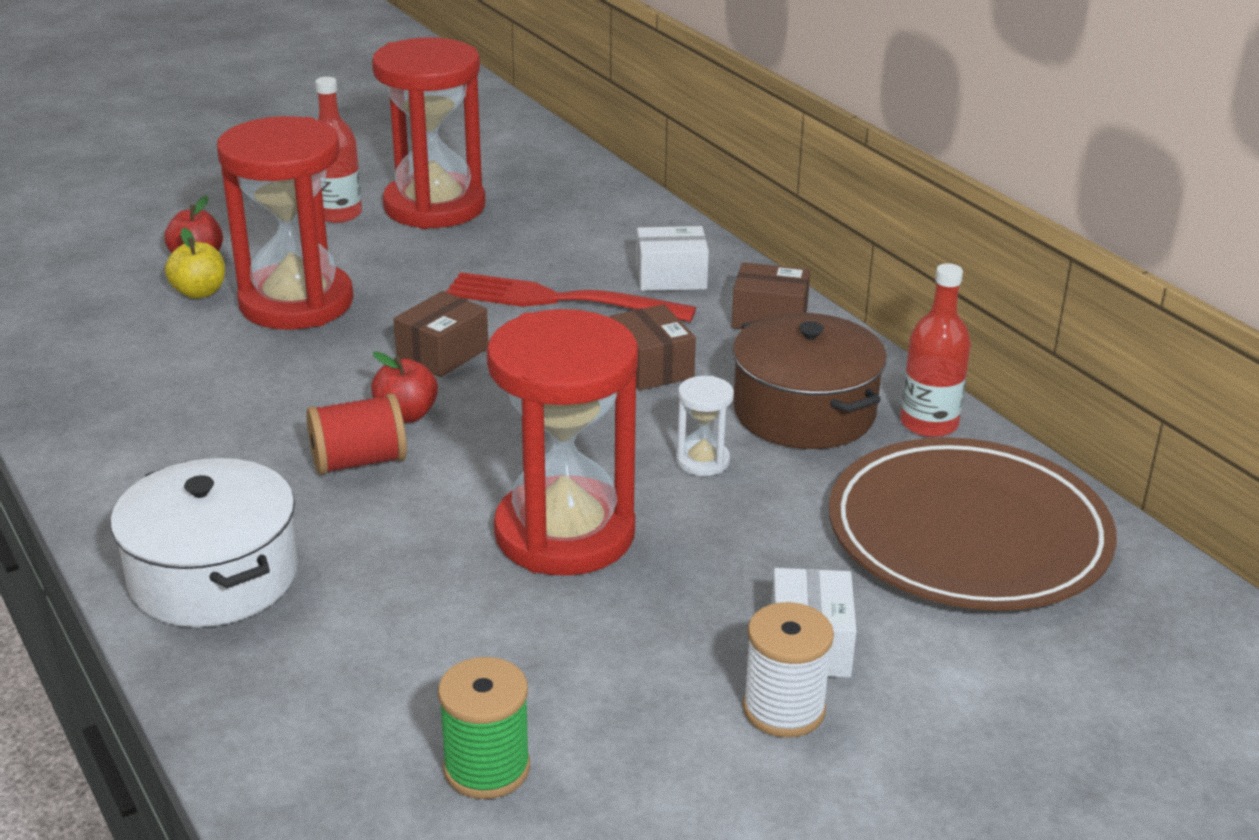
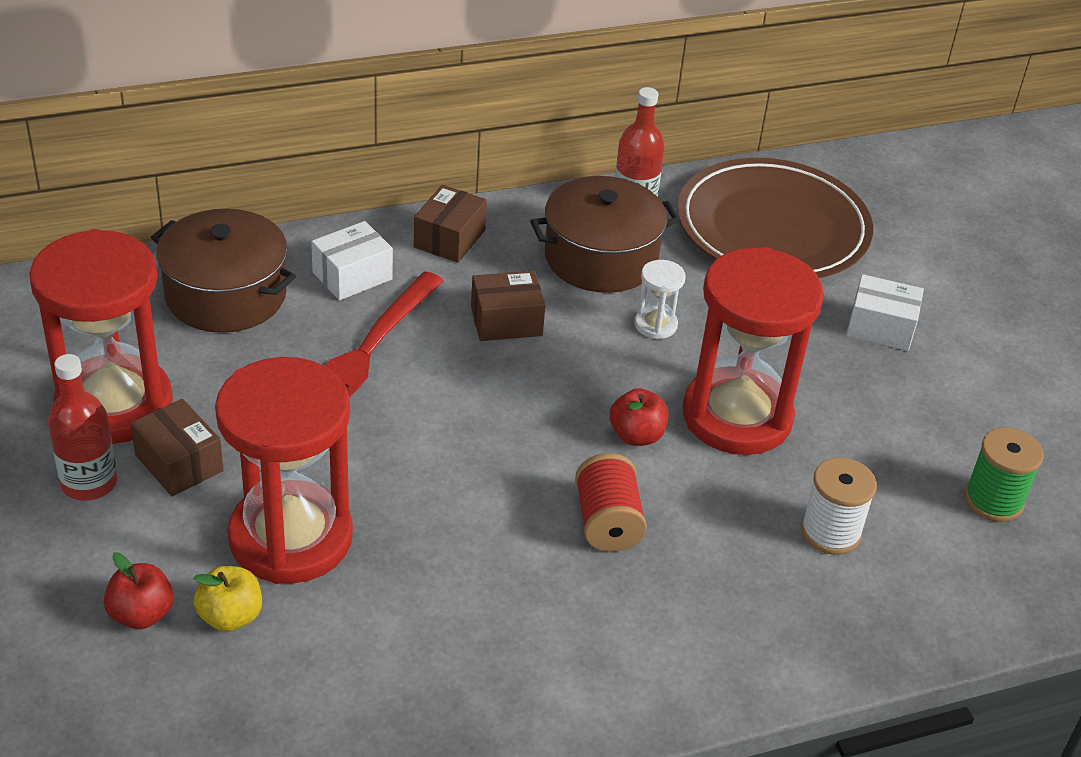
camera: 80 degrees left, 10 degrees up
white pot [110,458,298,627] -> none
red apple [371,352,438,423] -> red apple moved to [610,388,668,446]
brown box [394,291,488,377] -> brown box moved to [130,399,223,496]
white box [636,226,709,291] -> white box turned 45 degrees clockwise [311,221,393,300]
white spool [743,602,834,737] -> white spool moved to [801,458,877,555]
none -> brown pot [151,209,296,333]

